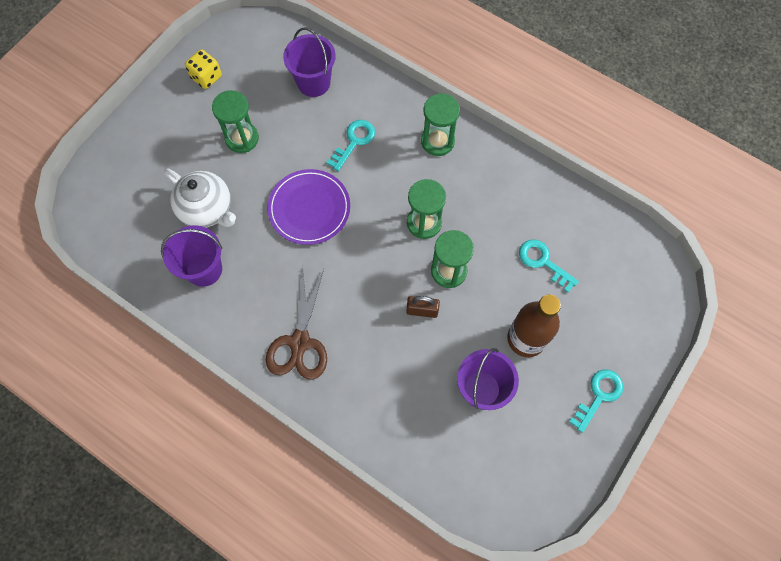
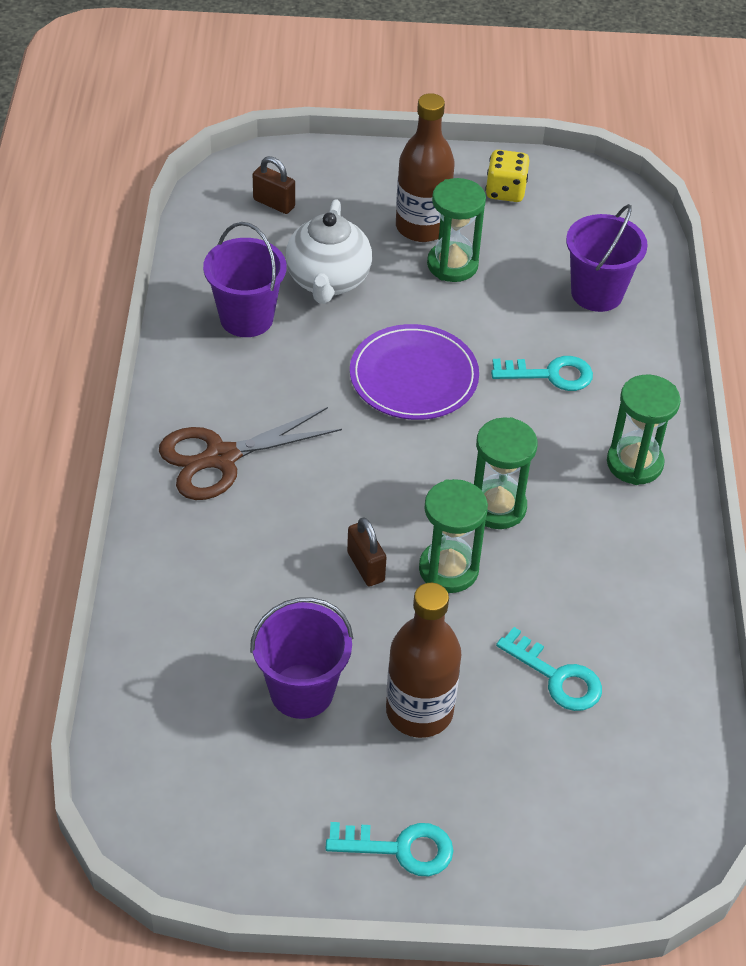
camera: 55 degrees right, 20 degrees down
turquoise key [519,240,579,292] -> turquoise key turned 120 degrees clockwise [496,627,602,711]
none -> brown padlock [253,156,295,214]
none -> brown bottle [396,93,455,242]

